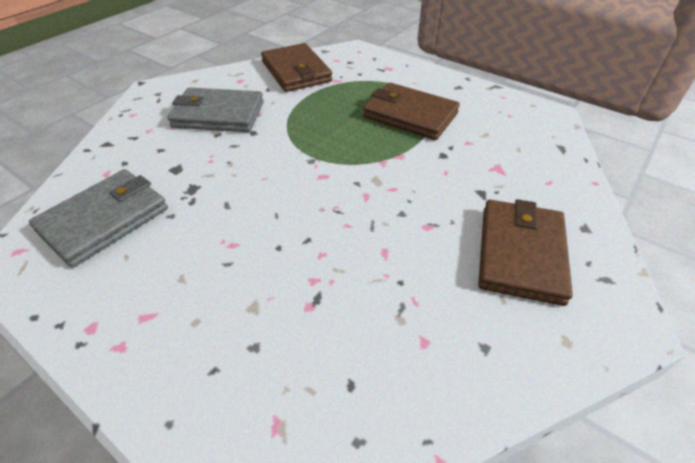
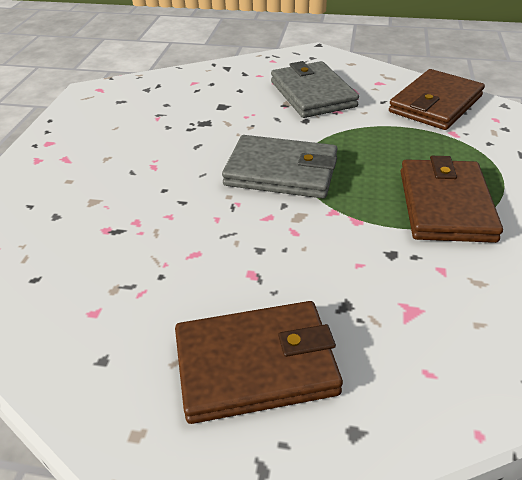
camera: 65 degrees right, 5 degrees down
grey wallet [29,169,168,268] -> grey wallet moved to [222,135,338,198]

